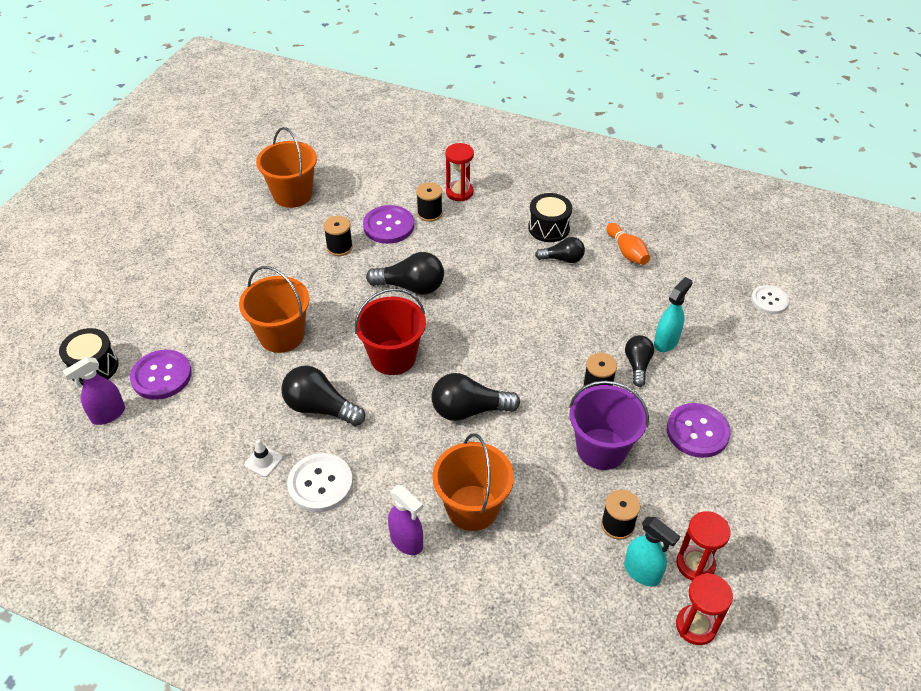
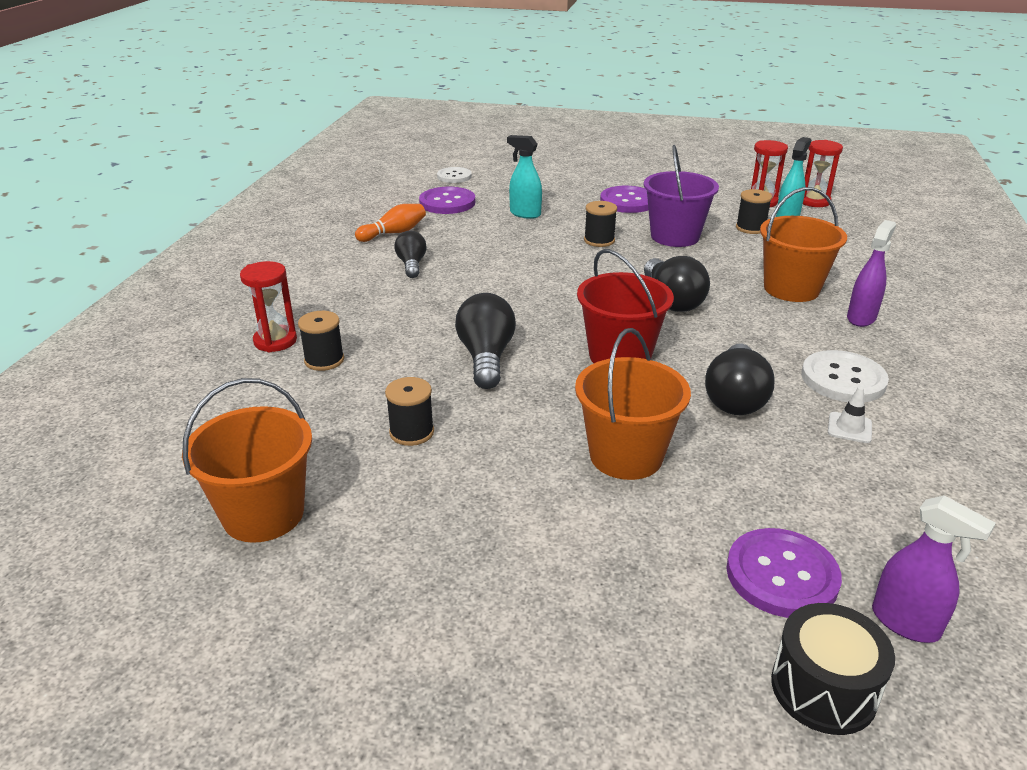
camera: 100 degrees left, 15 degrees down
purple button [363,205,414,244] -> purple button moved to [419,187,475,214]
black drum [528,193,572,242] -> none
black light bulb [625,335,654,387] -> none

